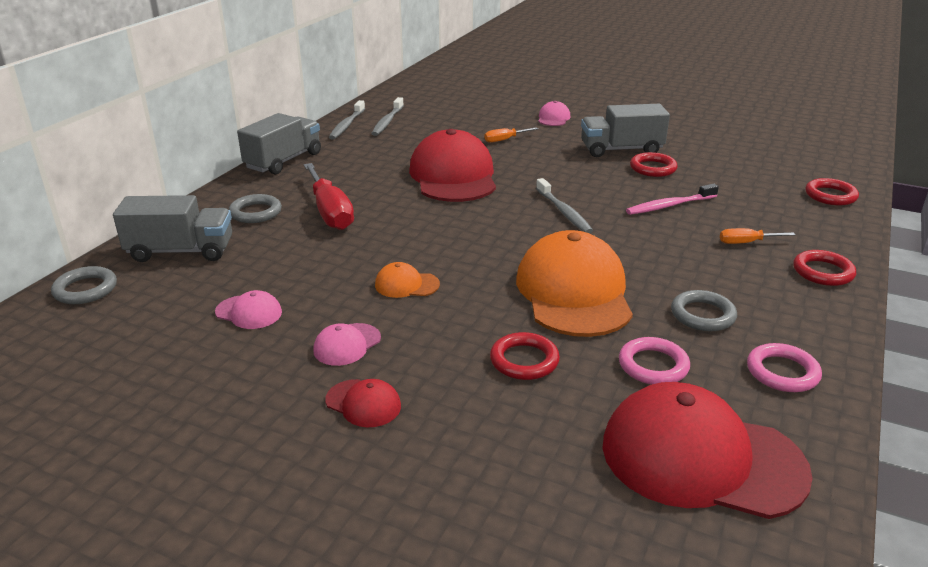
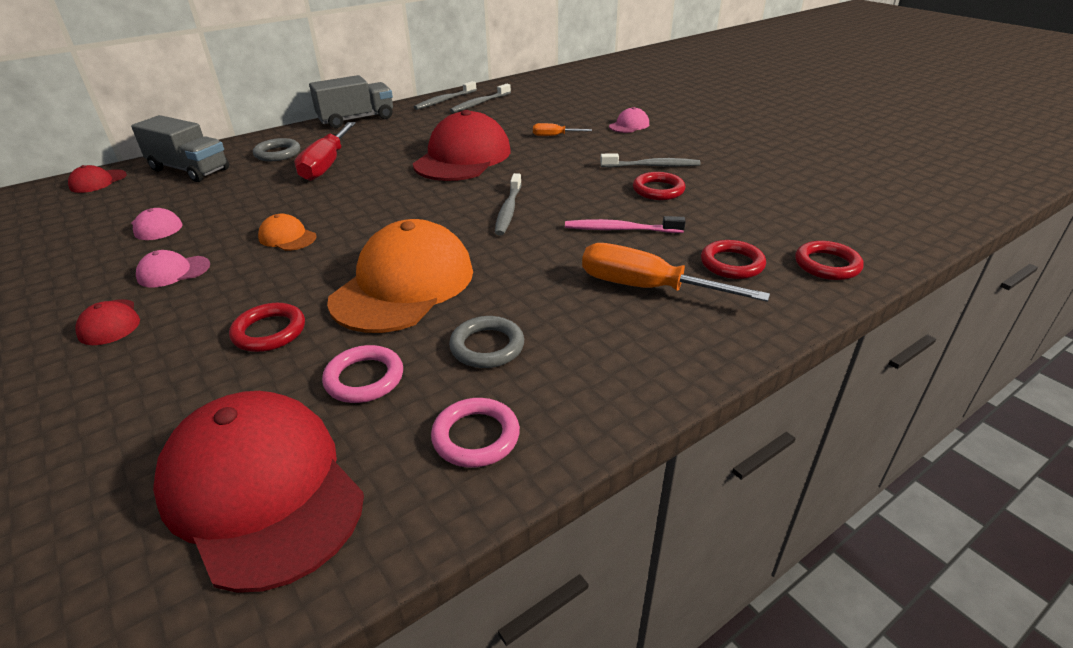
camera: 30 degrees right, 5 degrees up
grey ring [51,266,117,304] -> red cap [68,165,127,193]
grey truck [581,104,670,157] -> grey toothbrush [600,153,701,167]
orange screwdriver [720,228,795,244] -> orange screwdriver [582,243,770,302], size x2.02
red ring [793,250,856,286] -> red ring moved to [701,240,766,279]

